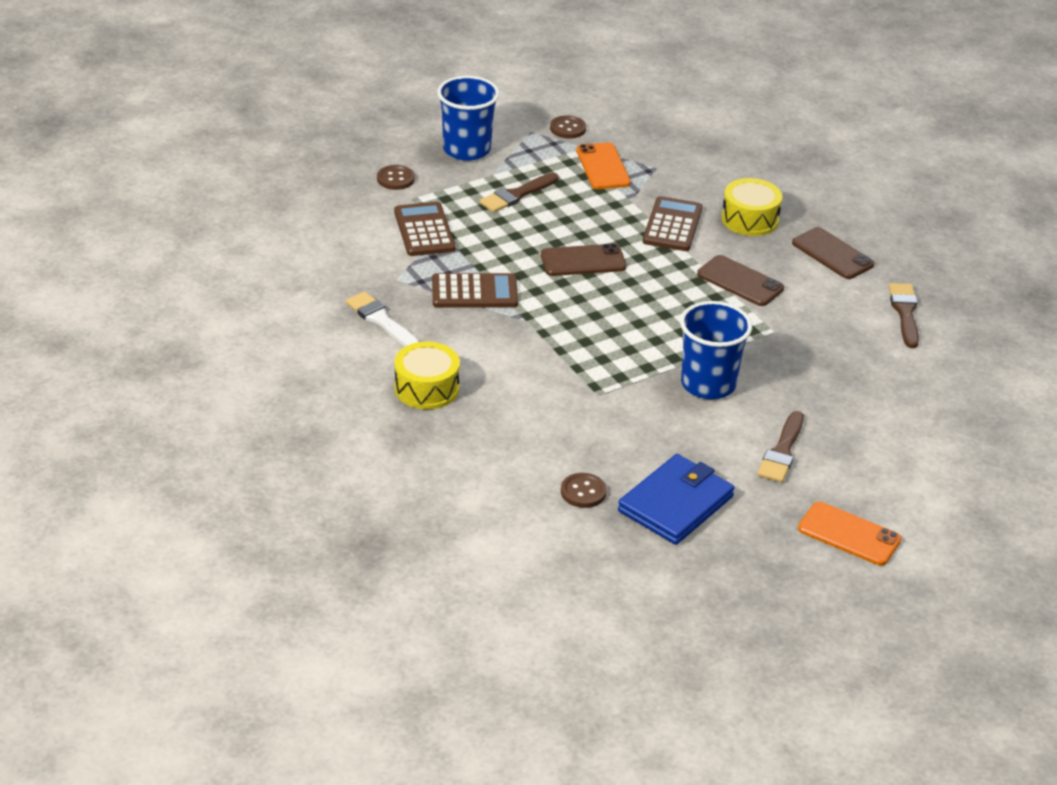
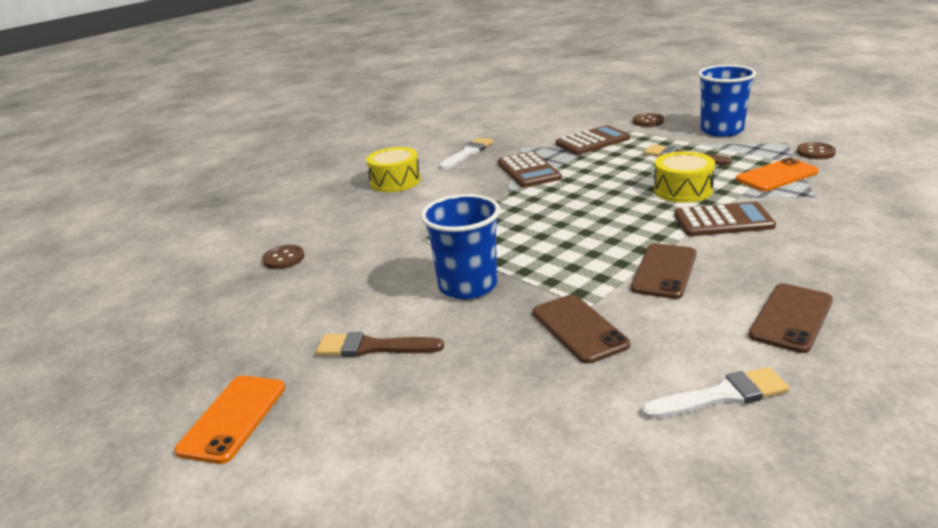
camera: 80 degrees right, 10 degrees down
brown phone [541,243,626,276] -> brown phone moved to [532,295,630,364]
blue wallet [618,454,735,545] -> none
yellow drum [721,178,782,236] -> yellow drum moved to [654,151,715,203]
brown brush [889,283,919,348] -> white brush [641,367,789,419]

